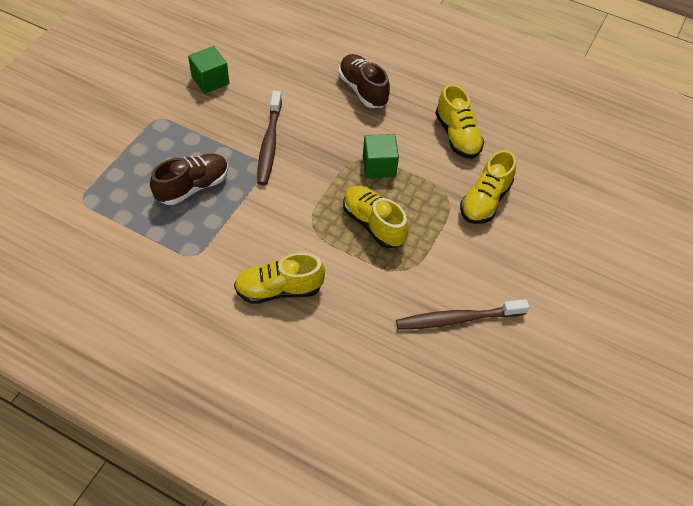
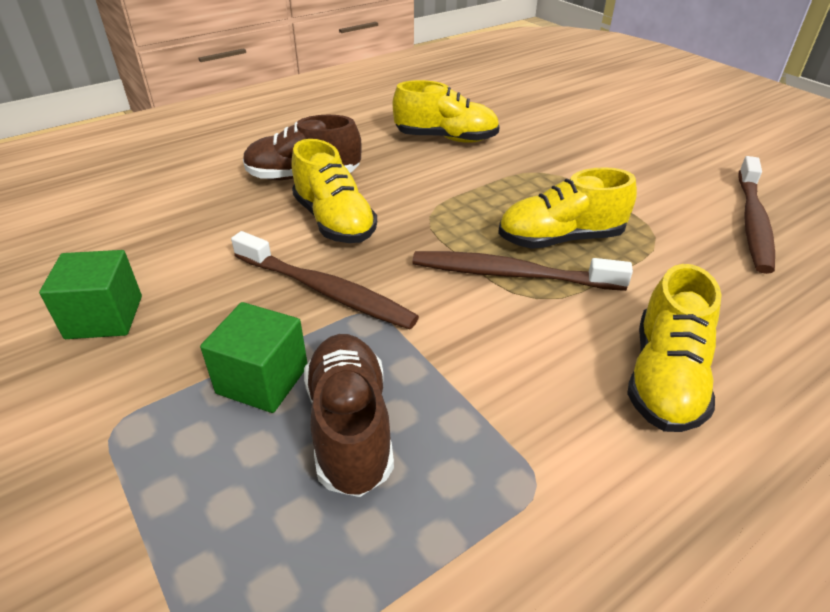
camera: 60 degrees left, 15 degrees down
green cube [363,134,399,178] -> green cube moved to [200,302,307,413]
yellow shoe [460,150,516,224] -> yellow shoe moved to [291,139,377,243]
none -> brown toothbrush [412,251,633,291]

